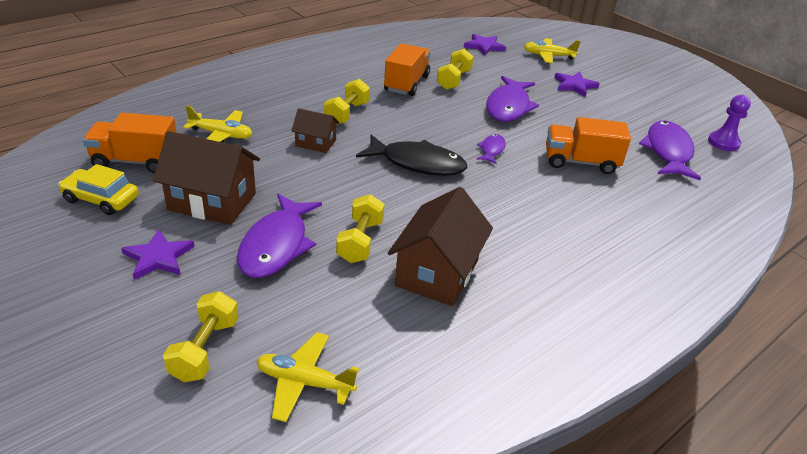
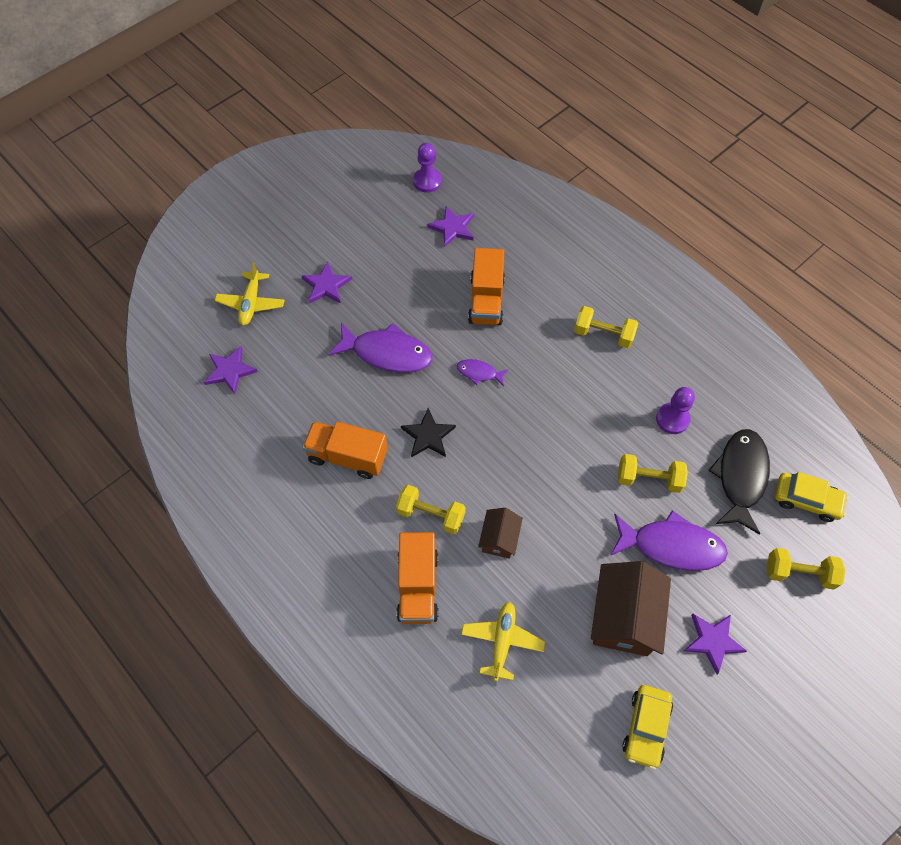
camera: 90 degrees left, 25 degrees up
orange truck [83,113,177,173] -> orange truck moved to [397,532,438,624]
yellow plane [256,332,359,422] -> yellow car [775,472,848,522]
black fish [356,135,467,176] -> black fish moved to [708,429,770,535]
brown house [388,187,493,306] -> purple pawn [656,387,695,434]
yellow dumbbell [437,49,474,90] -> yellow dumbbell moved to [574,306,638,348]
purple fish [639,121,701,180] -> purple star [427,206,474,247]
none -> black star [401,408,456,458]

